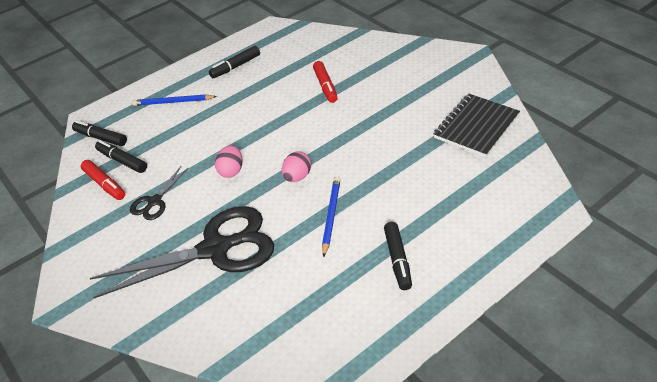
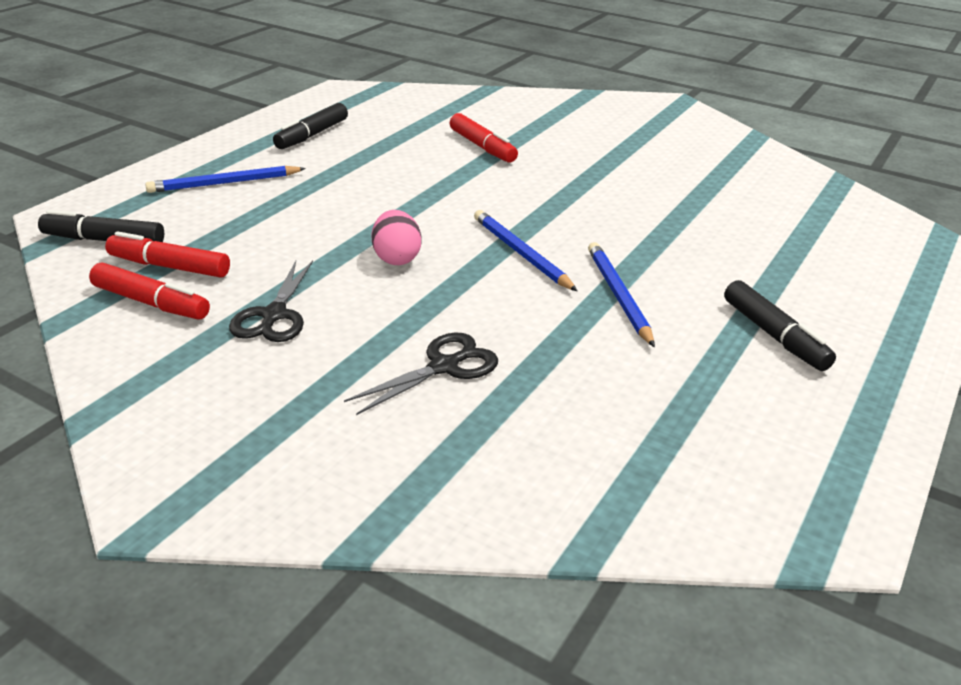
camera: 25 degrees left, 10 degrees down
black scissors [89,206,274,298] -> black scissors [344,332,498,415], size x0.46
black marker [95,140,147,173] -> red marker [105,231,230,278]
pink egg [282,151,311,182] -> blue pencil [474,210,577,291]
black notebook [434,94,520,157] -> none

